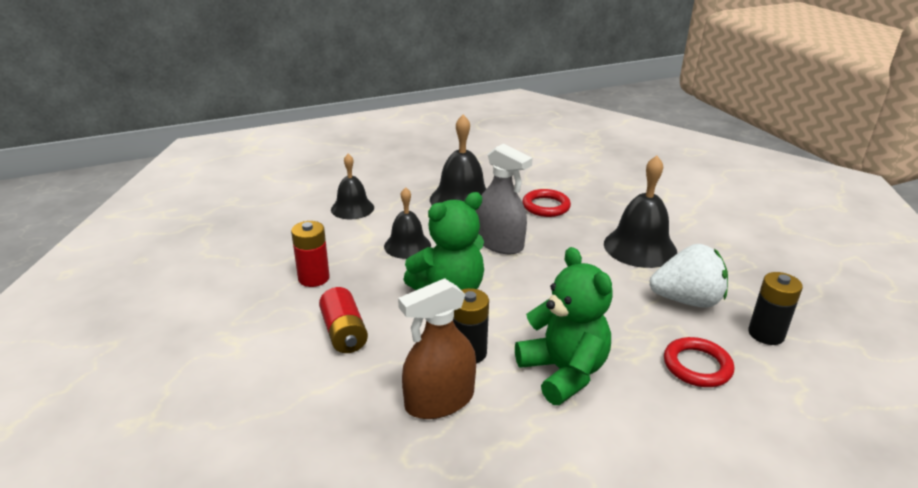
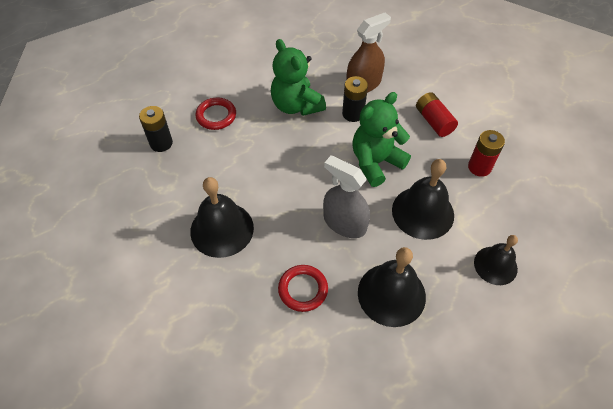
camera: 175 degrees right, 25 degrees up
black bell [384,187,431,259] -> black bell [392,159,454,240], size x1.54
white strawberry [650,244,728,308] -> none

